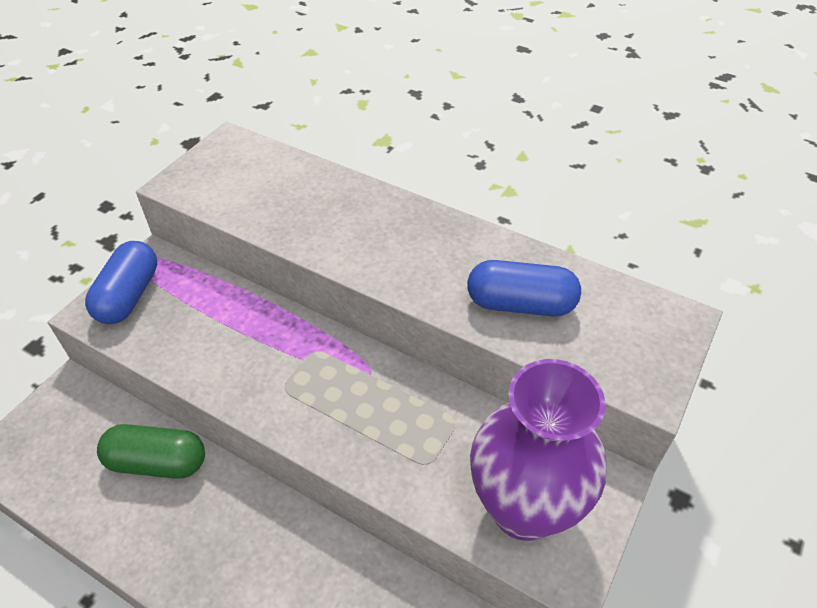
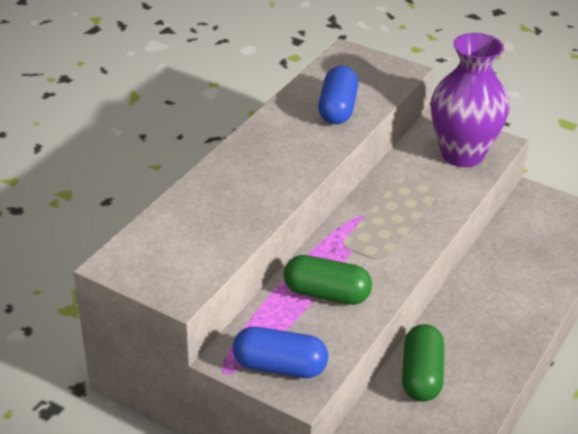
camera: 90 degrees left, 10 degrees down
none -> green capsule [284,255,372,305]

